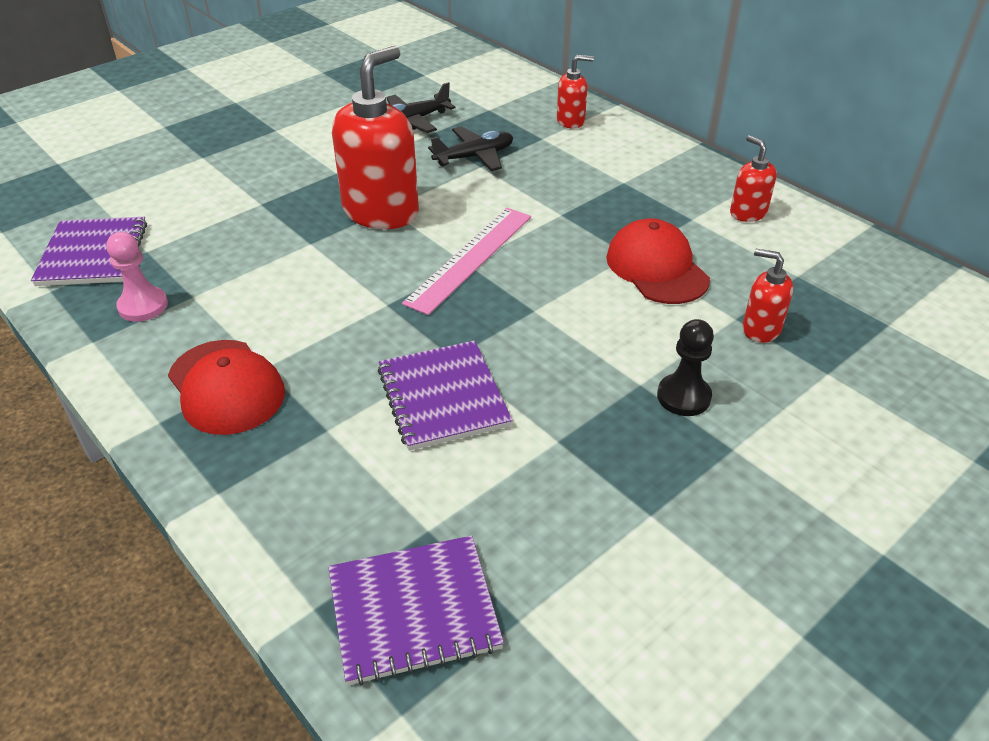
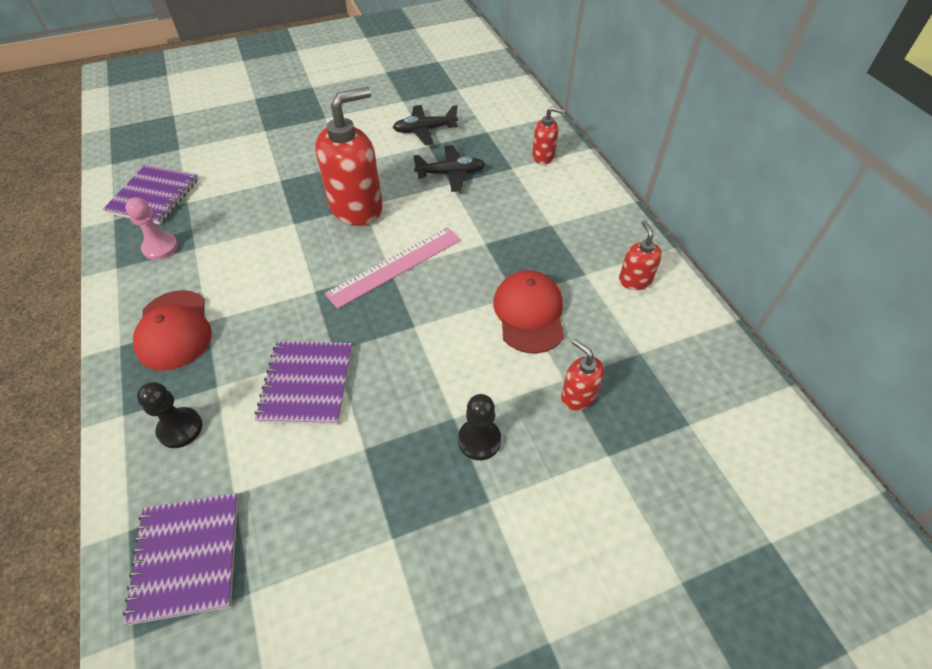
camera: 20 degrees right, 10 degrees up
purple notebook [328,535,504,685] -> purple notebook turned 75 degrees clockwise [123,493,238,625]
none -> black pawn [137,382,202,448]

